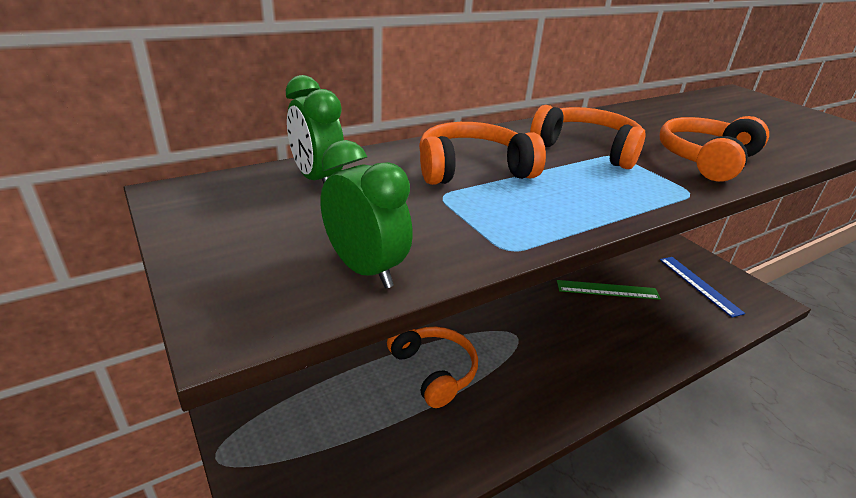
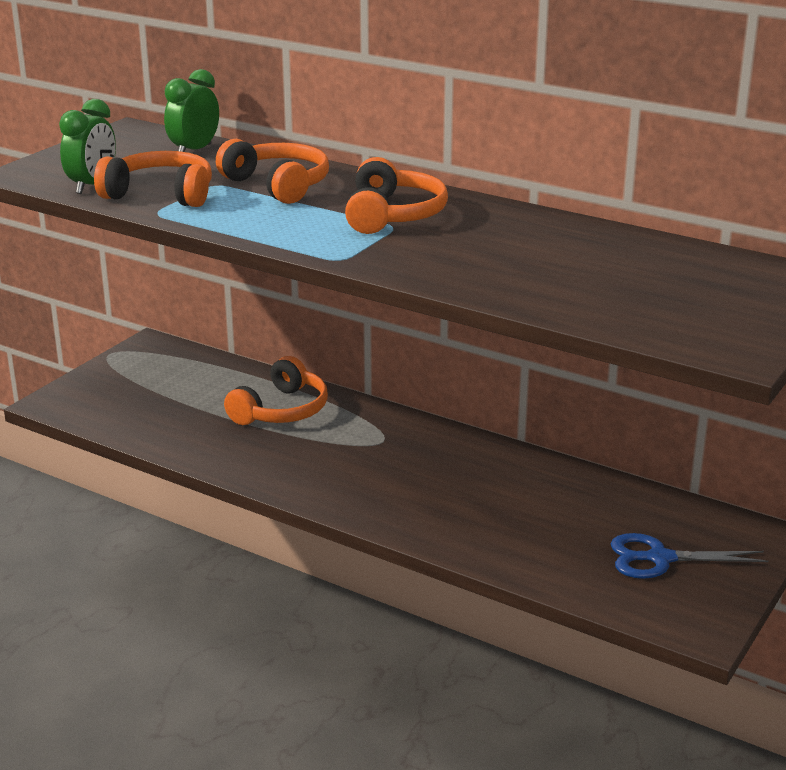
camera: 65 degrees right, 5 degrees down
green ruler [557,280,661,300] -> none
orange headphones [659,116,769,182] -> orange headphones moved to [94,151,212,207]
blue ruler [660,257,745,317] -> blue scissors [611,533,768,579]

